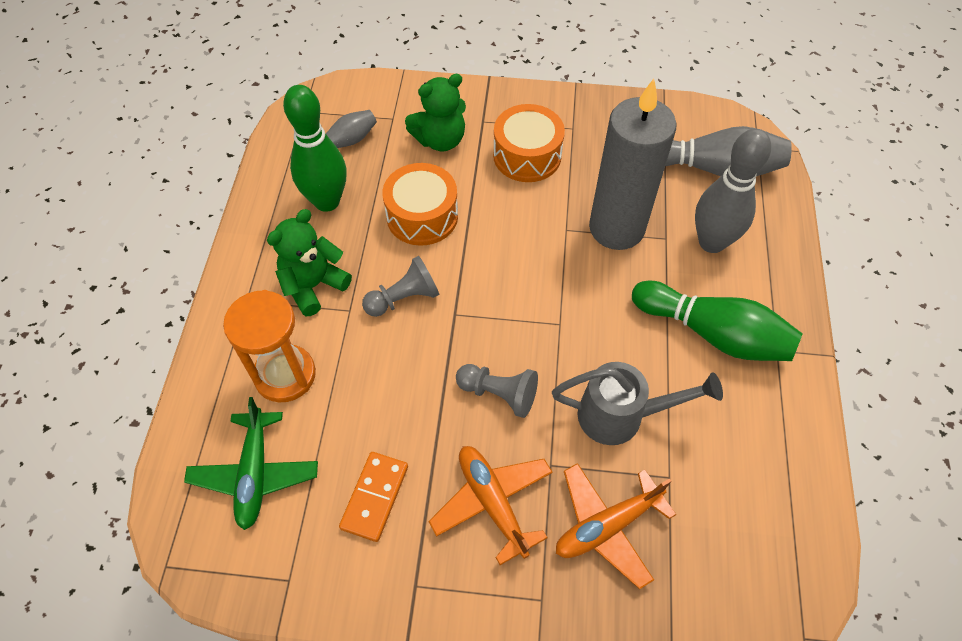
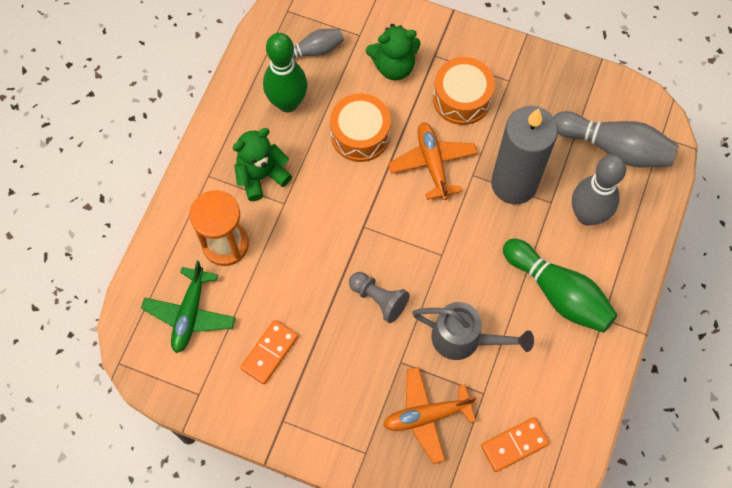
camera: 15 degrees right, 10 degrees up
grey pawn [362,256,439,317] -> none
orange plane [429,446,553,565] -> orange plane moved to [388,122,478,200]
none -> orange domino [481,417,549,472]

